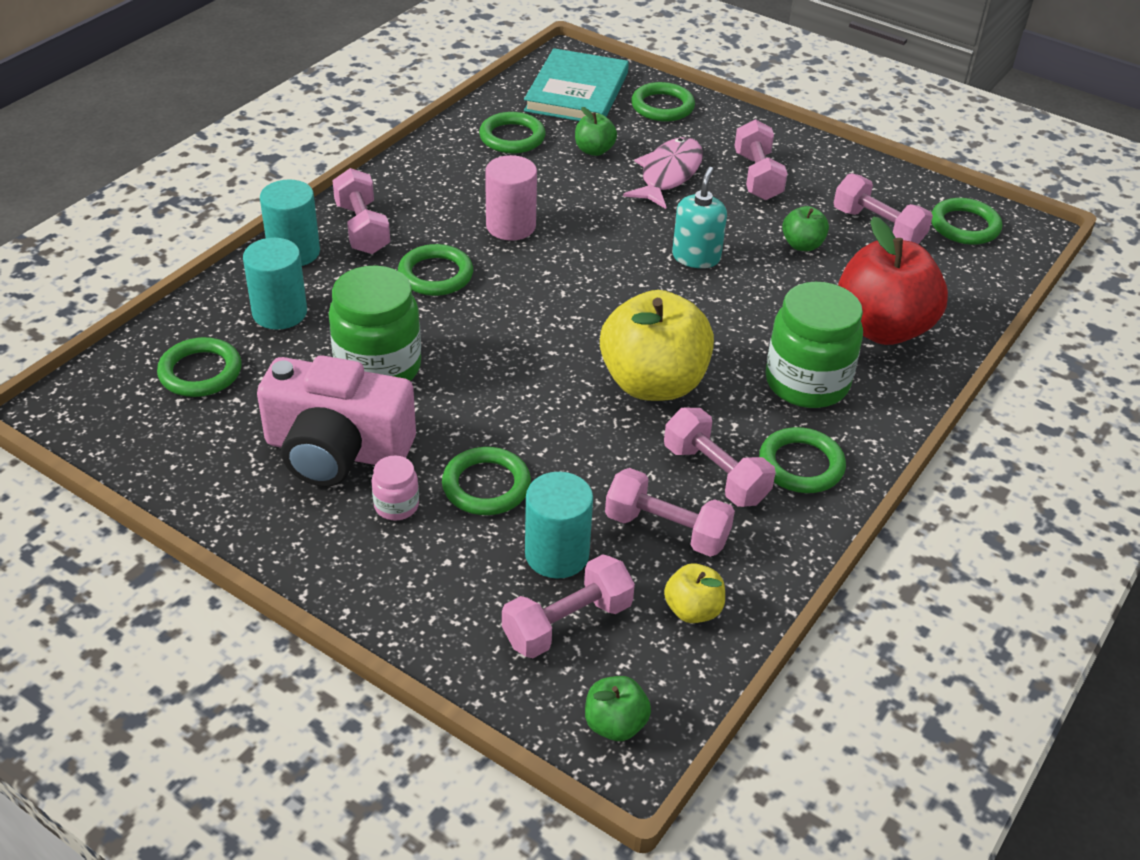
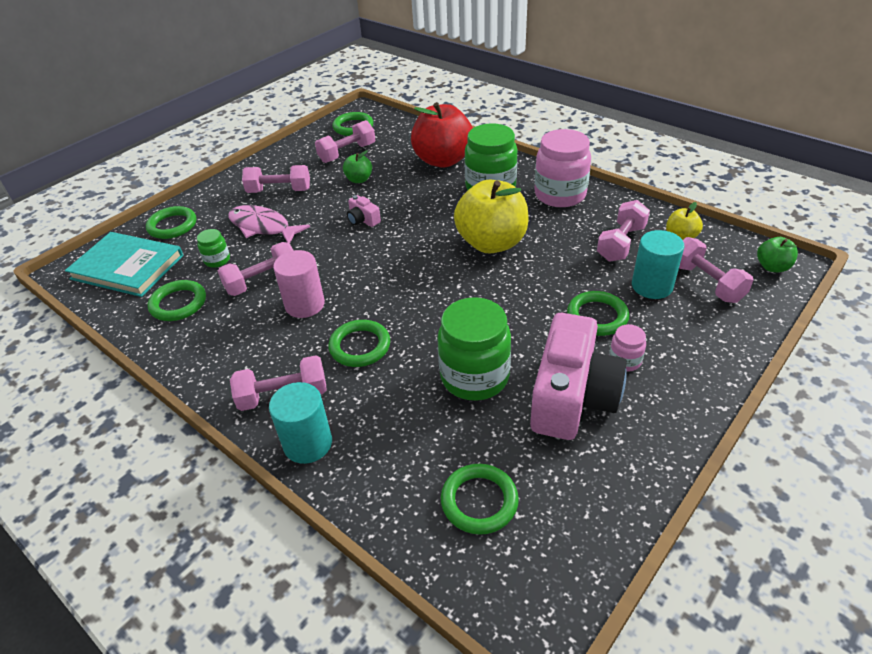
camera: 80 degrees left, 0 degrees up
turquoise cylinder [243,238,307,330] -> none
green apple [575,107,617,156] -> green jar [197,229,230,268]
pink dumbbell [664,408,776,507] -> pink dumbbell moved to [218,242,294,296]
turquoise soap dispenser [672,167,727,268] -> pink camera [347,195,381,227]
green ring [759,427,846,493] -> pink jar [534,129,591,207]

